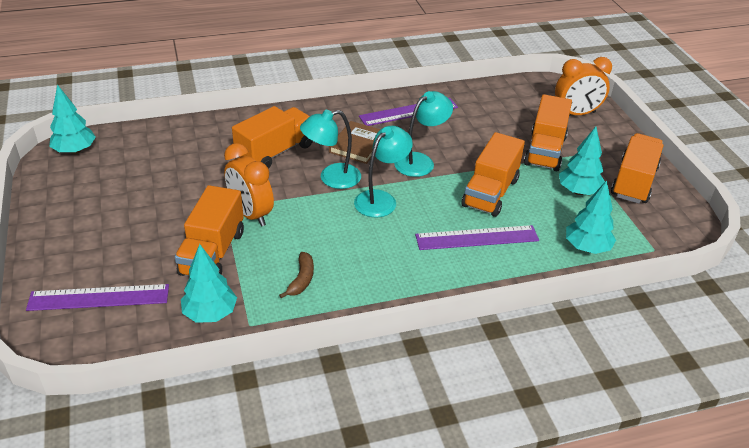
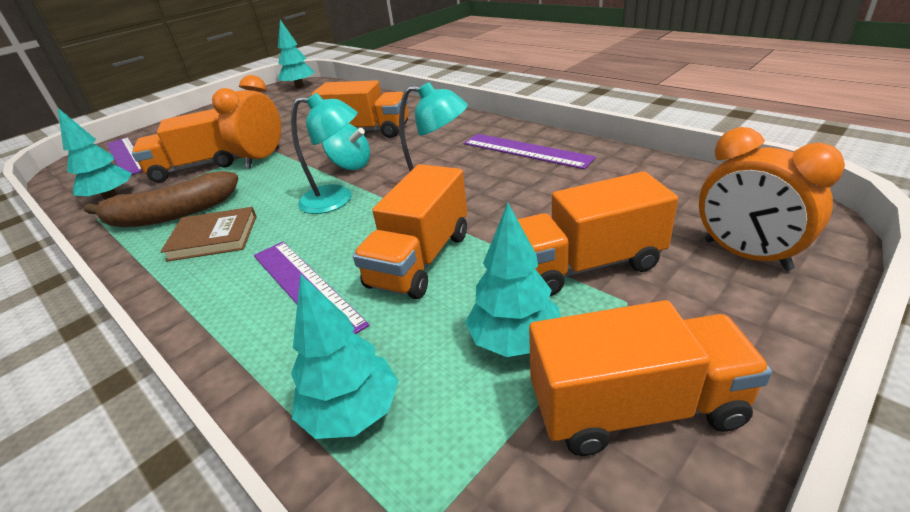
camera: 65 degrees right, 5 degrees down
brown banana [279,252,314,298] -> brown banana [84,171,238,227], size x2.02
turquoise lamp [300,110,361,189] -> turquoise spinning top [322,123,370,170]
brown book [329,121,381,164] -> brown book moved to [160,207,257,262]
orange truck [462,132,525,217] -> orange truck turned 60 degrees counterclockwise [353,164,467,299]

